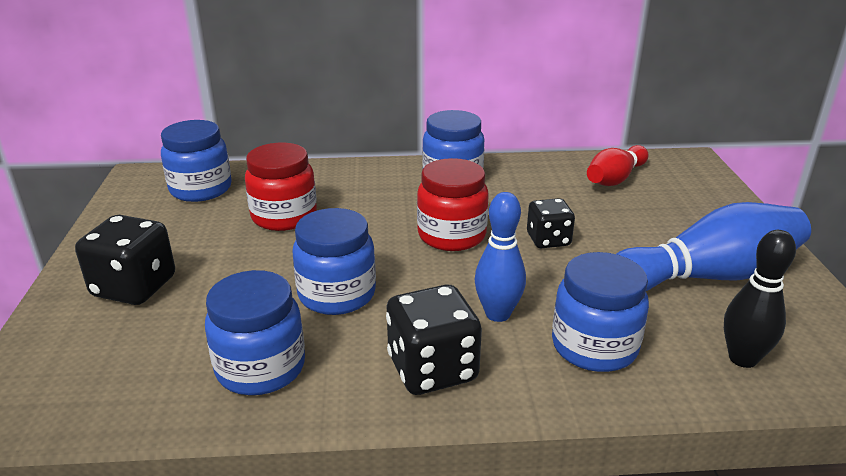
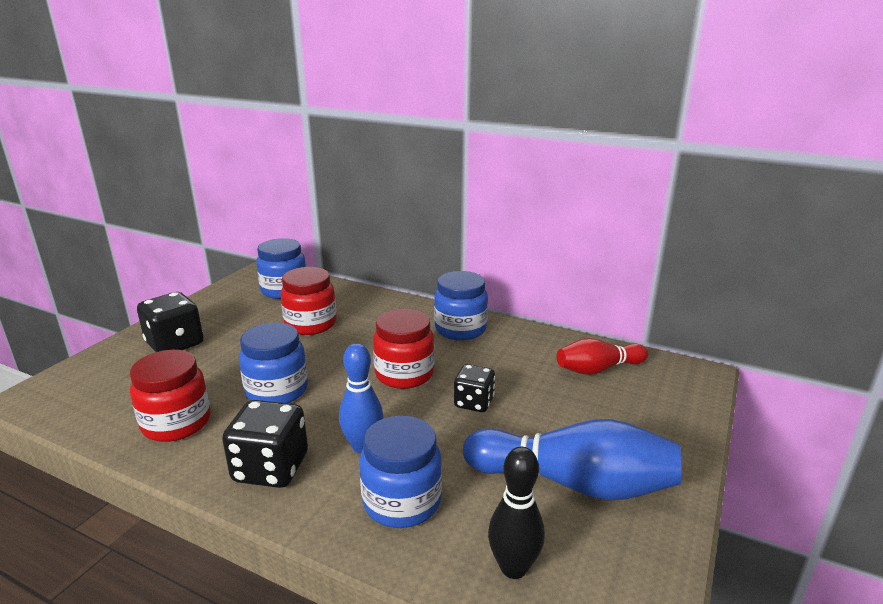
camera: 30 degrees right, 5 degrees down
blue jar [205,270,305,395] -> red jar [130,350,211,442]

